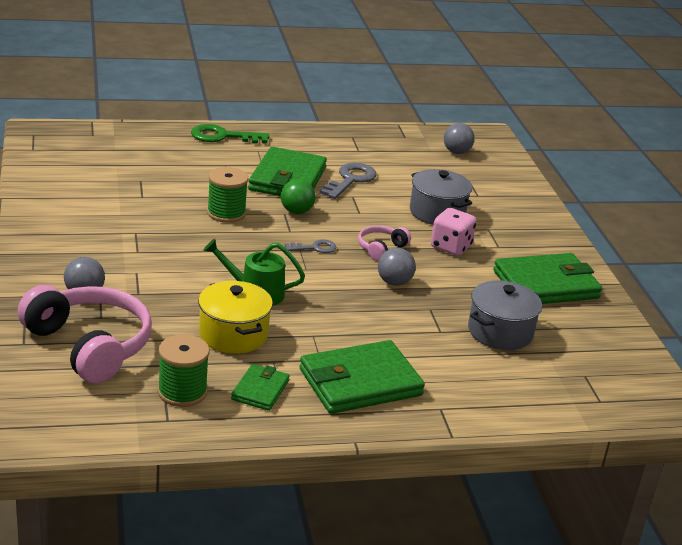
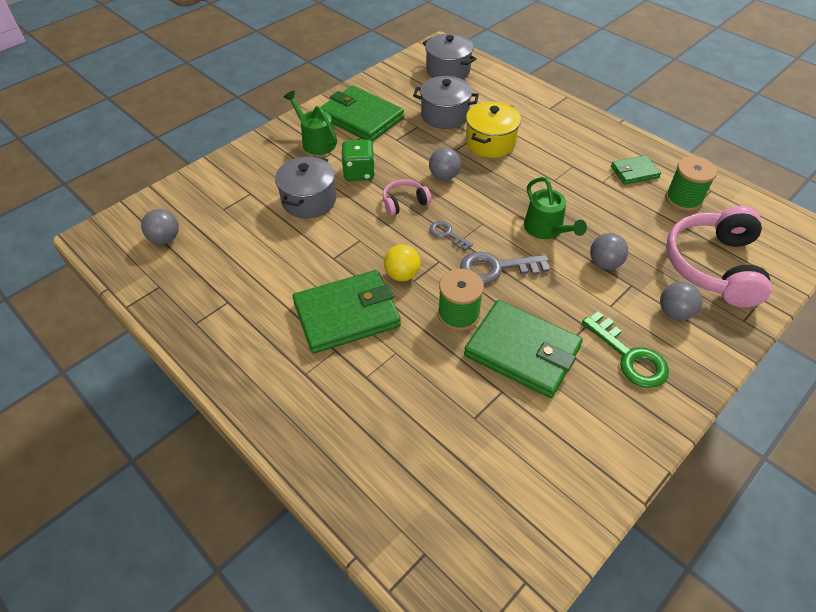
camera: 120 degrees left, 20 degrees up
green key [191,124,269,144] -> green key moved to [582,312,669,388]
yellow pot [198,281,273,354] -> yellow pot moved to [466,102,521,158]
green ball [281,179,316,214] -> yellow ball [384,245,421,281]
green wallet [299,340,425,414] -> green wallet moved to [464,300,583,398]
grey key [320,163,377,199] -> grey key moved to [460,252,550,284]
pink headphones [358,225,411,261] -> pink headphones turned 150 degrees clockwise [383,179,432,216]
pink dice [431,208,476,256] -> green dice [341,140,375,181]
none -> green watering can [284,90,337,155]
none -> grey pot [423,34,476,79]
none -> grey ball [590,233,628,270]

